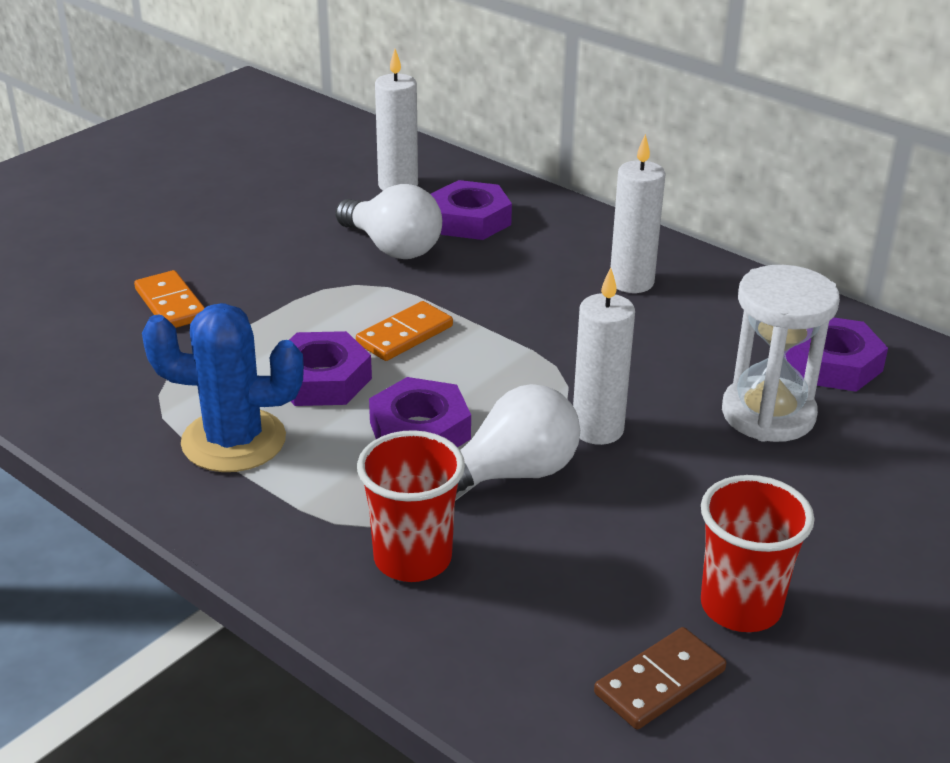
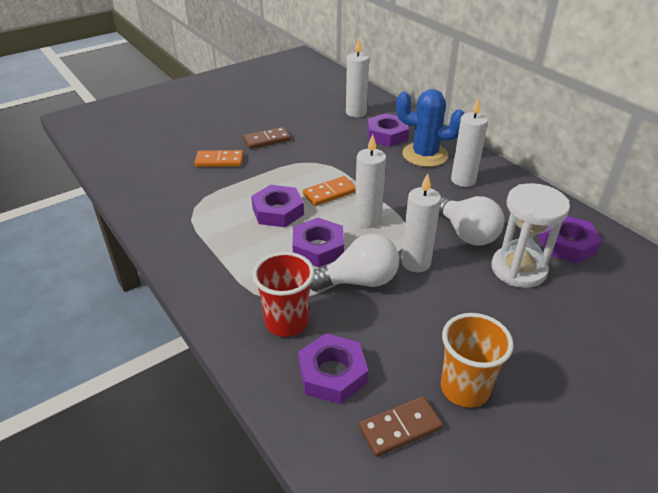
camera: 15 degrees right, 5 degrees up
orange domino [134,270,205,328] -> orange domino turned 75 degrees counterclockwise [194,150,244,167]
blue cactus [142,303,304,472] -> blue cactus moved to [396,89,464,167]
white light bulb [335,184,442,259] -> white light bulb moved to [439,196,504,245]
red cup [701,475,815,632] -> orange cup [441,313,514,408]
none -> brown domino [243,127,291,149]
none -> purple nut [298,333,368,404]
none -> white candle [354,134,386,228]

